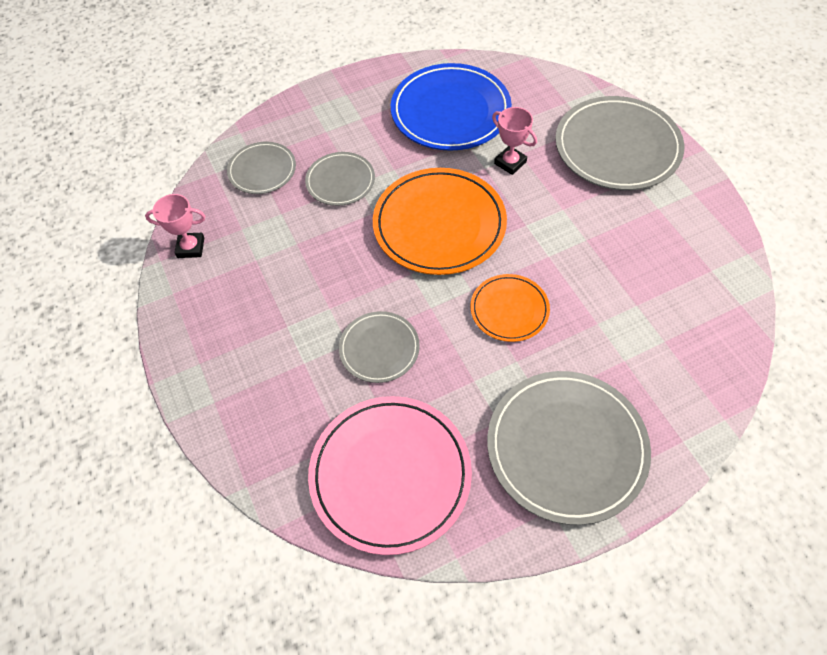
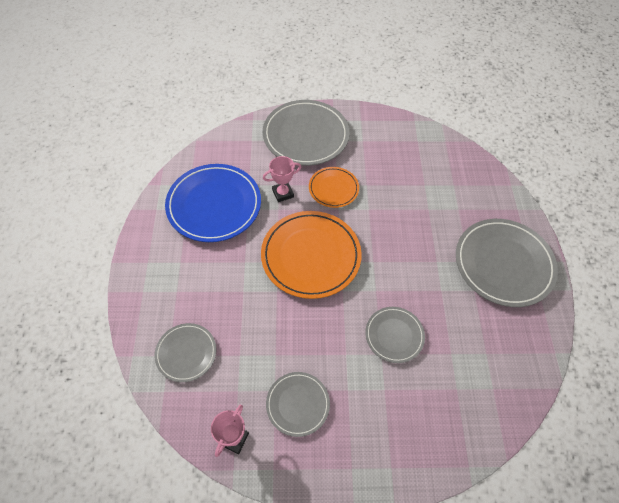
camera: 70 degrees left, 0 degrees up
grey plate [305,152,375,206] -> grey plate moved to [266,372,330,437]
pink plate [308,396,472,555] -> none
orange plate [471,274,550,342] -> orange plate moved to [309,167,359,208]

